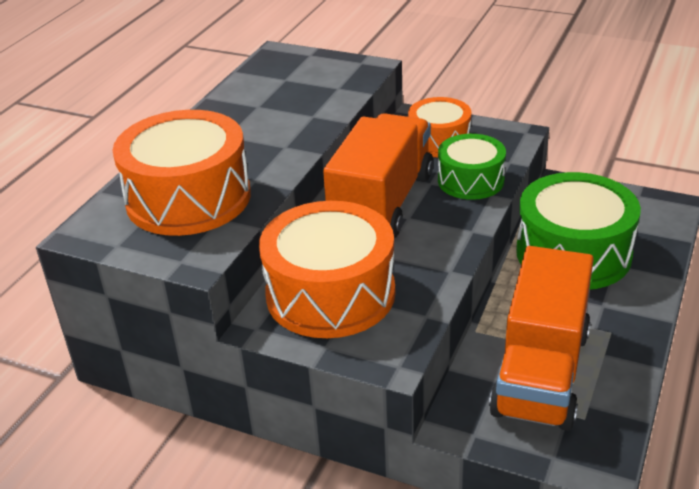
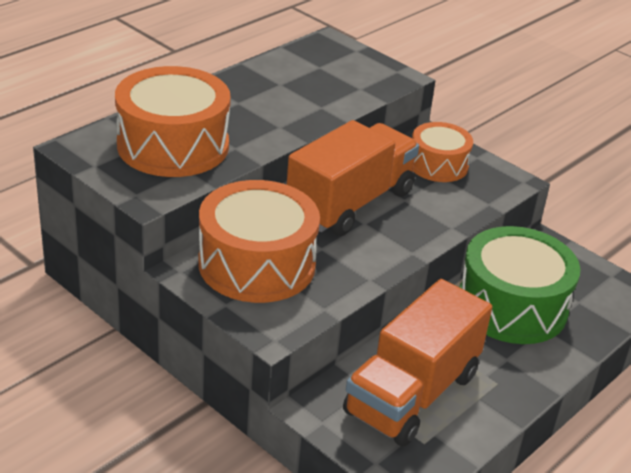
camera: 15 degrees right, 0 degrees up
green drum [438,134,506,200] -> none

